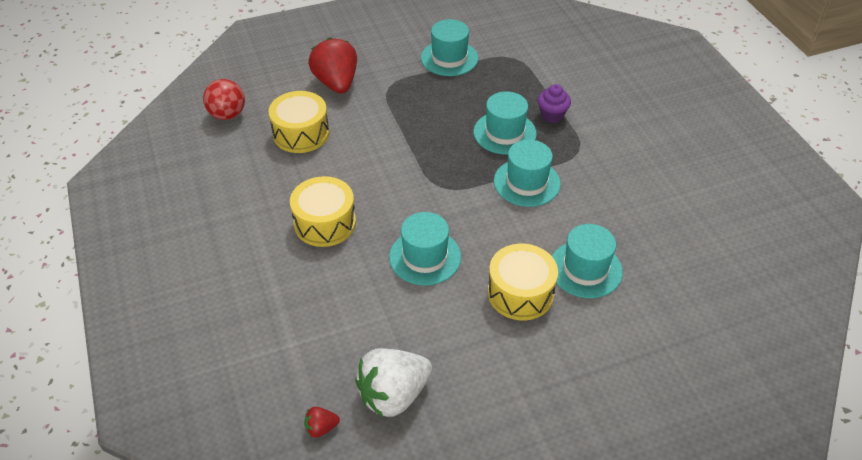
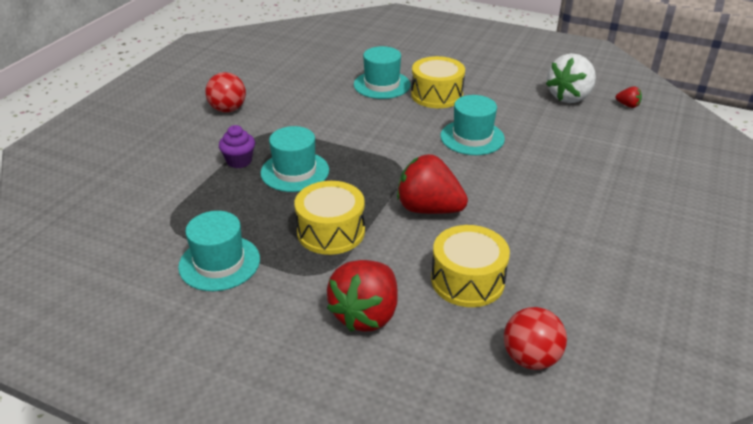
camera: 135 degrees left, 10 degrees down
yellow drum [290,176,356,247] -> yellow drum moved to [294,181,365,255]
white strawberry [355,348,432,418] -> white strawberry turned 120 degrees clockwise [546,53,596,103]
turquoise hat [494,140,561,207] -> none
none -> red ball [205,72,246,113]
none -> red strawberry [397,154,468,214]

